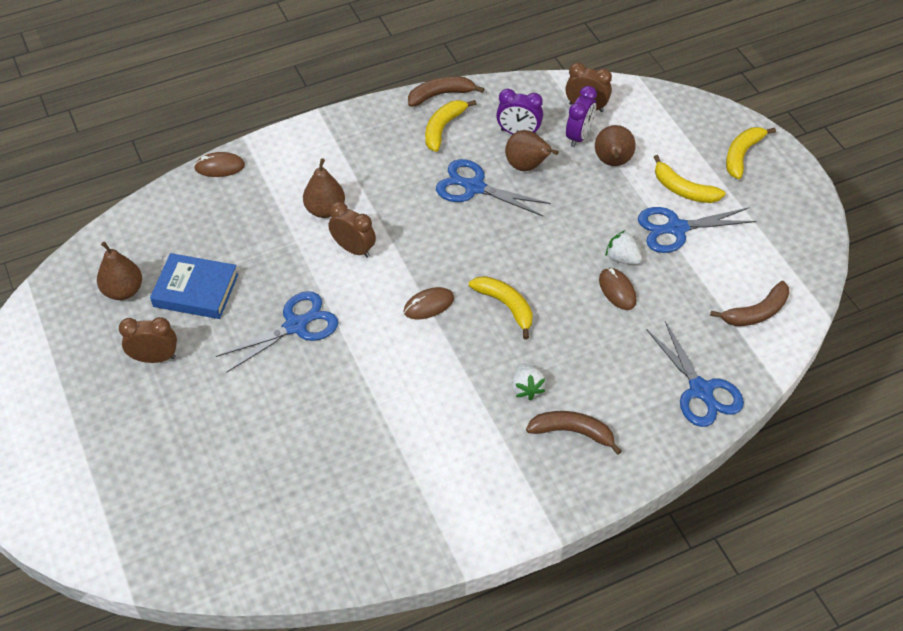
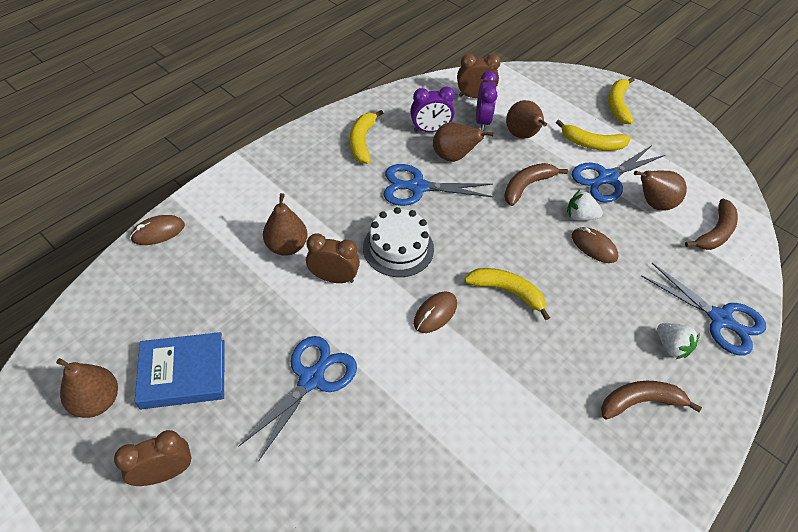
camera: 25 degrees left, 0 degrees up
brown banana [408,76,484,107] -> brown banana moved to [504,163,568,206]
white strawberry [512,363,545,401] -> white strawberry moved to [657,323,700,360]
none -> white cake [363,207,434,277]
none -> brown pear [634,170,687,211]

